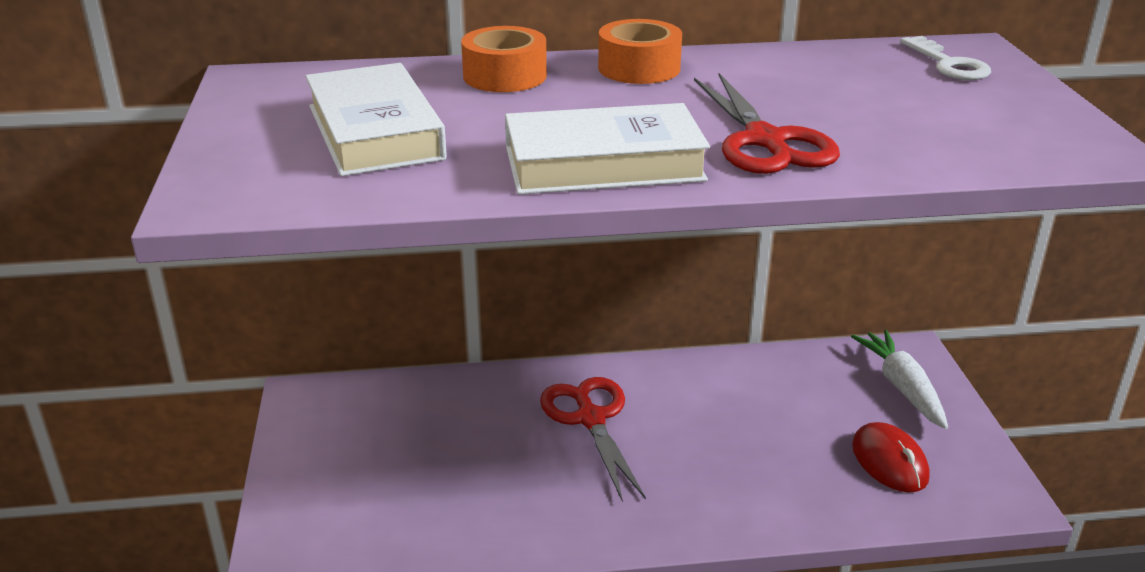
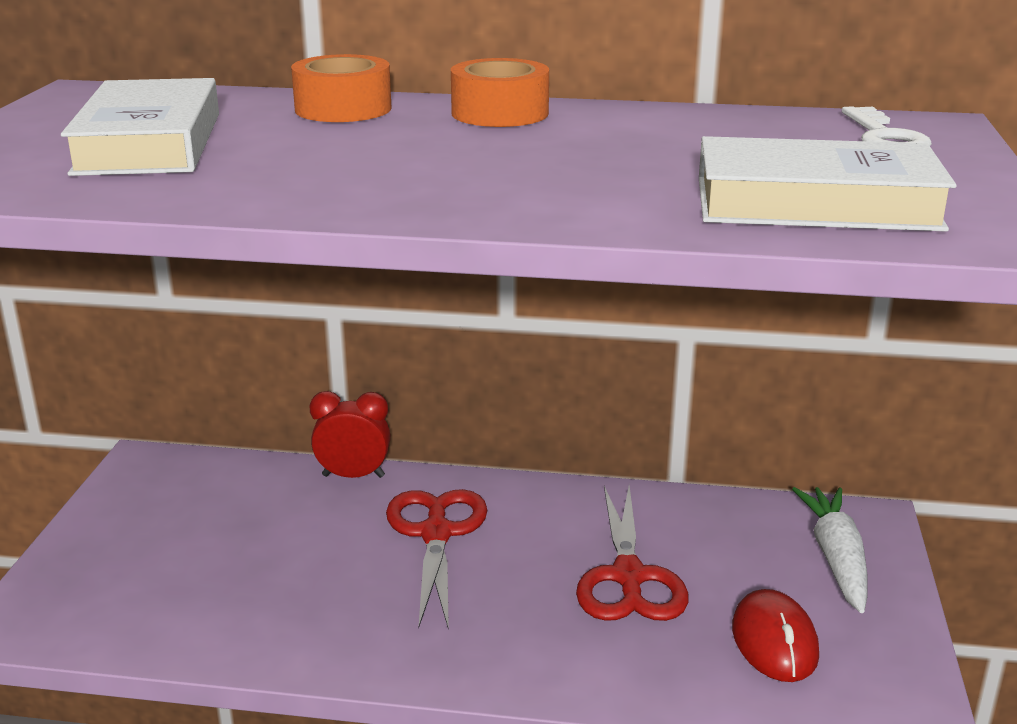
camera: 15 degrees right, 5 degrees down
white book [505,103,710,194] -> white book moved to [699,136,957,232]
red scissors [694,73,840,174] -> red scissors moved to [576,485,689,621]
none -> red clock [310,391,390,478]

